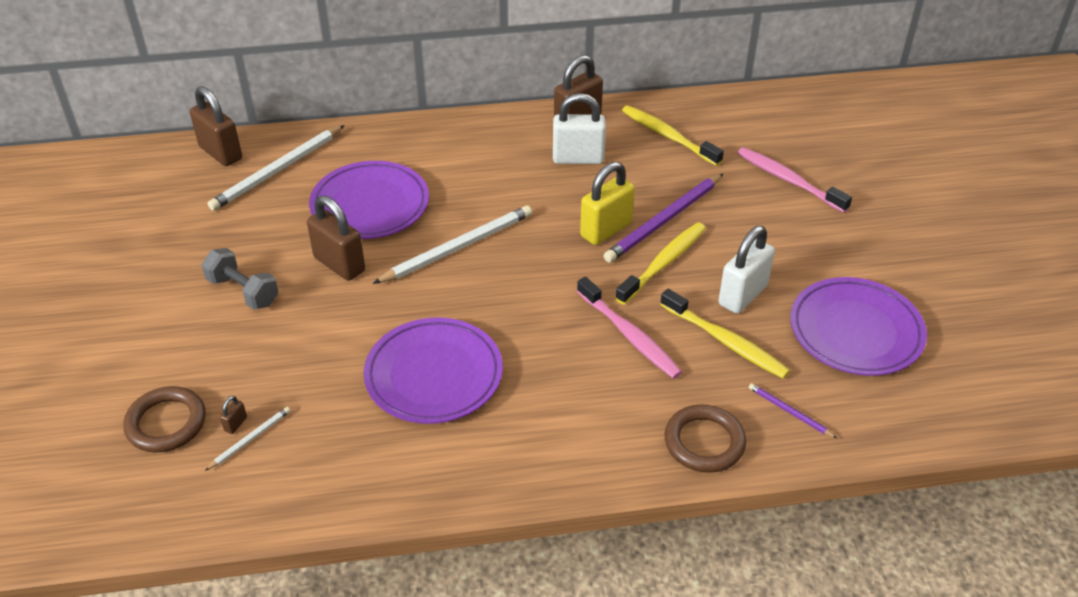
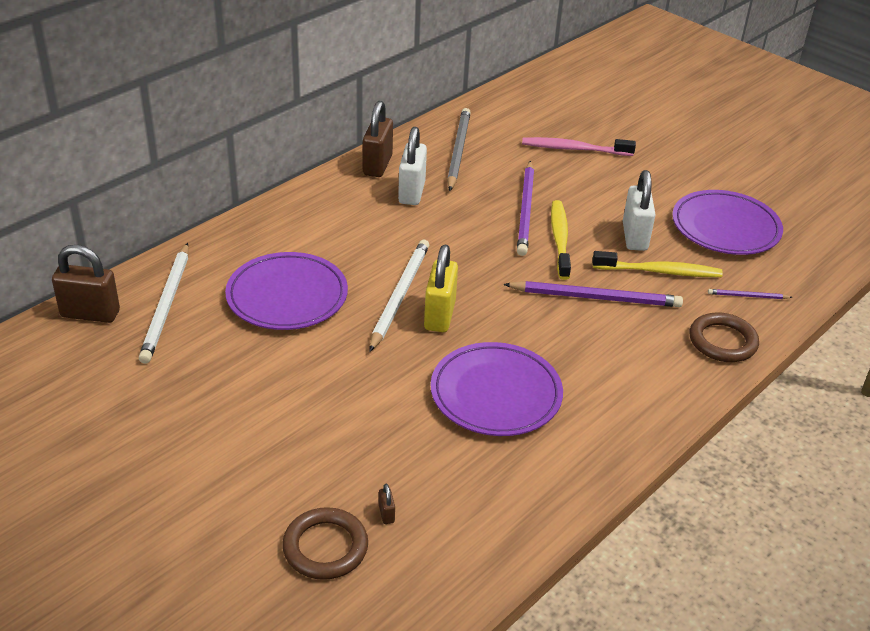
camera: 40 degrees left, 5 degrees down
grey dumbbell [201,248,279,309] -> none
white pencil [205,407,291,471] -> none
brown padlock [307,196,365,281] -> none
white padlock [553,93,606,164] -> white padlock turned 45 degrees counterclockwise [398,127,427,205]
pink toothbrush [577,277,682,379] -> purple pencil [503,281,683,307]
yellow padlock [580,162,635,245] -> yellow padlock moved to [424,245,458,332]
yellow toothbrush [622,105,724,166] -> grey pencil [447,108,471,191]

